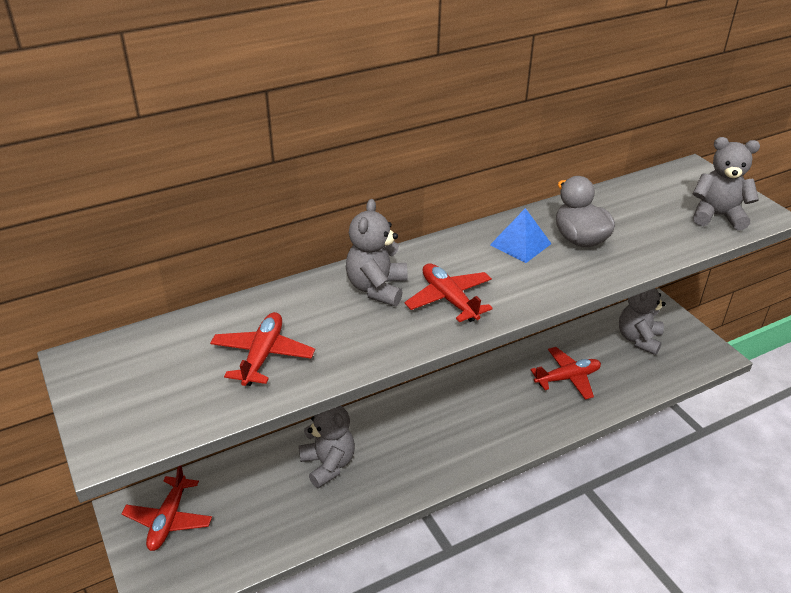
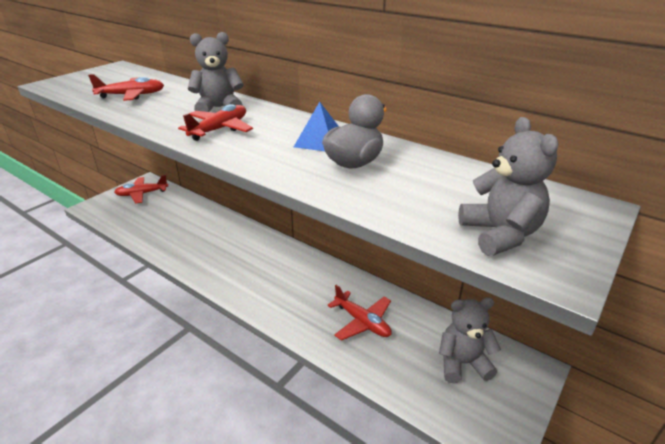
camera: 65 degrees right, 5 degrees down
grey teddy bear [299,406,355,488] -> none

